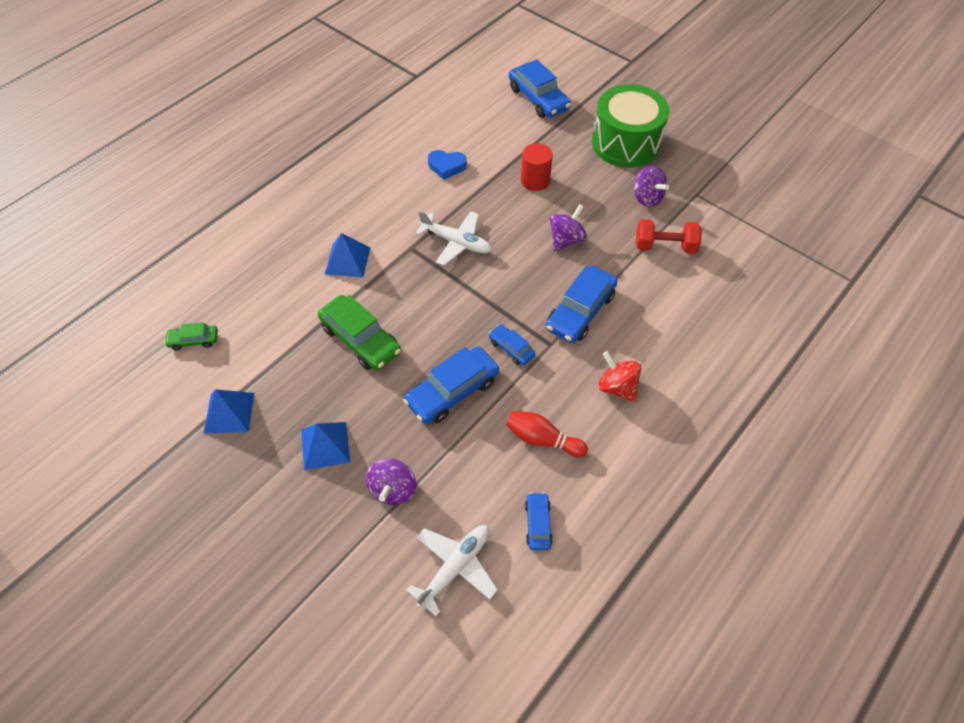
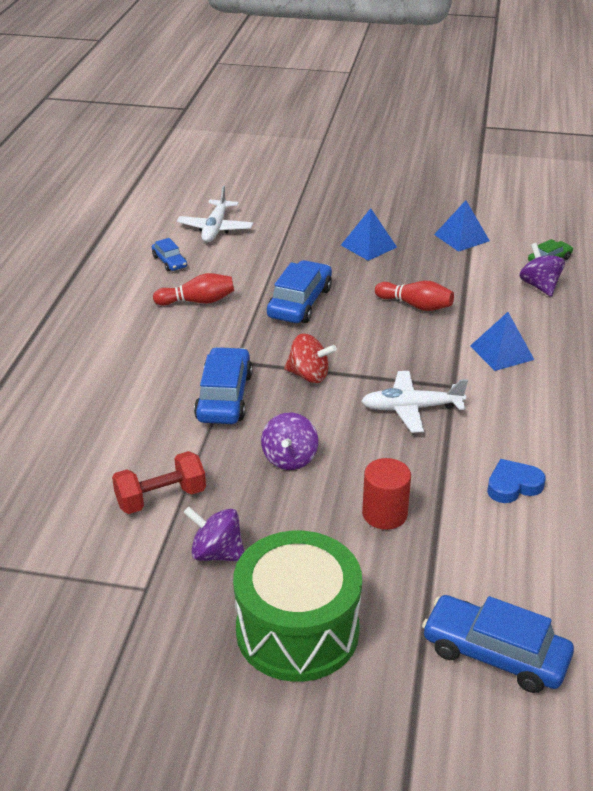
camera: 150 degrees right, 20 degrees down
green car [318,295,401,371] -> red bowling pin [375,281,454,311]
purple spinning top [366,458,416,505] -> purple spinning top moved to [519,243,565,297]
blue car [488,324,535,365] -> none
red spinning top [598,351,642,402] -> red spinning top moved to [284,334,337,383]

